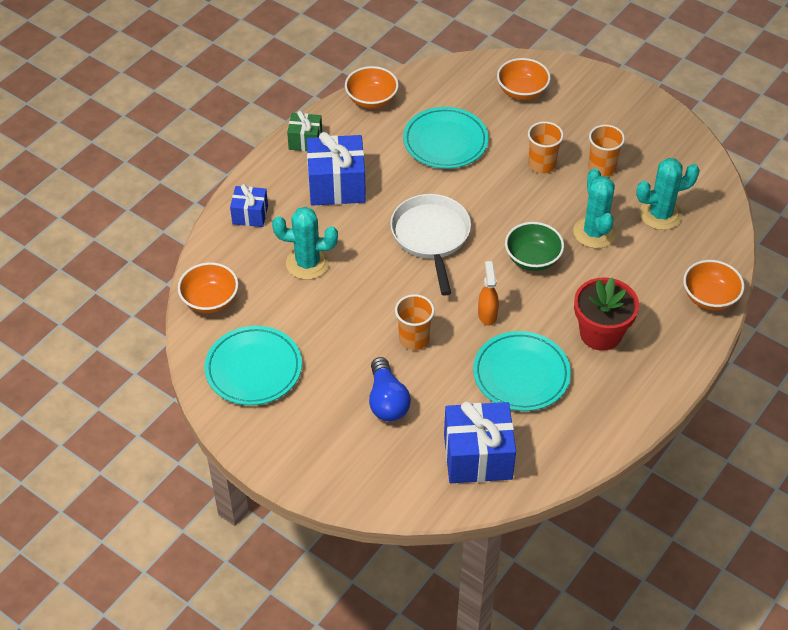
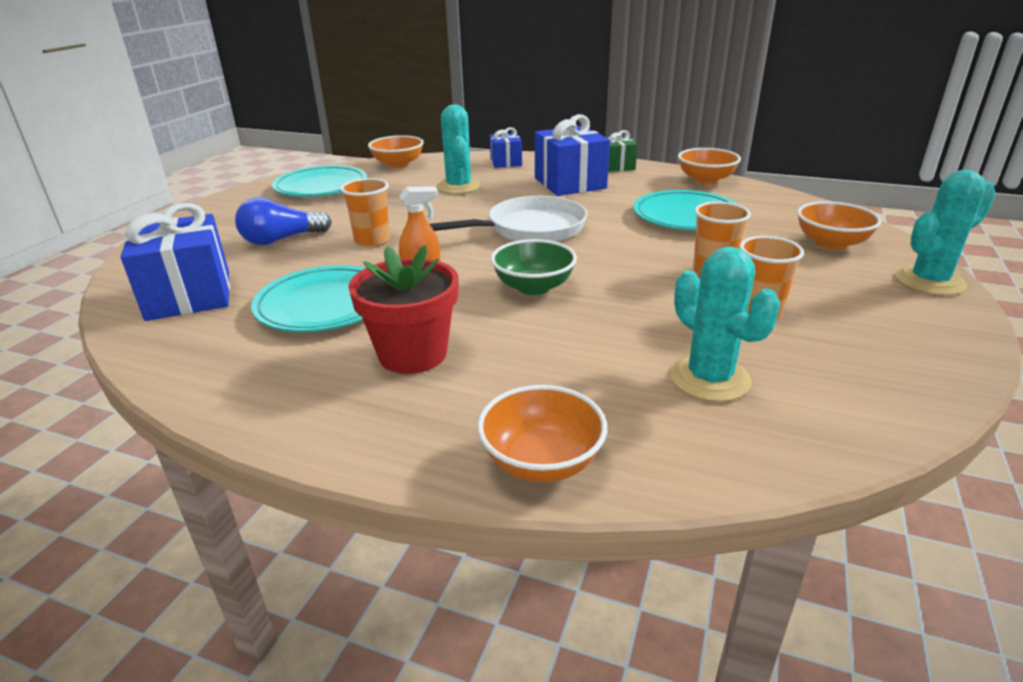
camera: 75 degrees right, 20 degrees down
turquoise cactus [573,168,616,248] -> turquoise cactus moved to [895,170,996,296]

